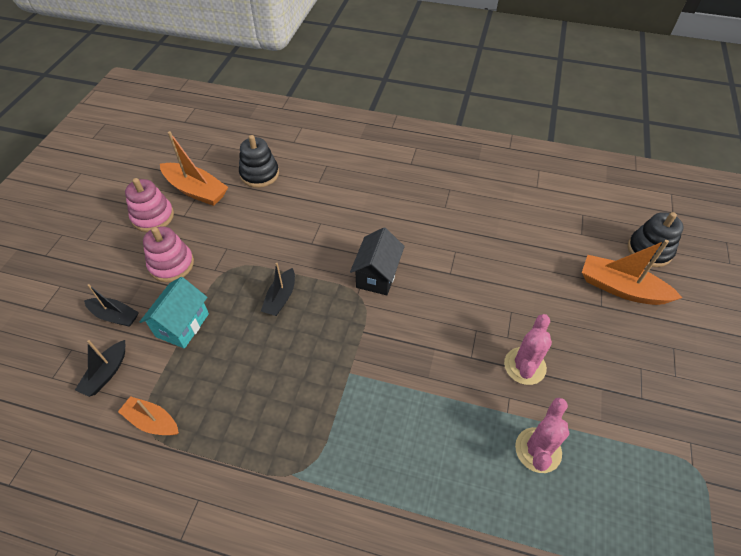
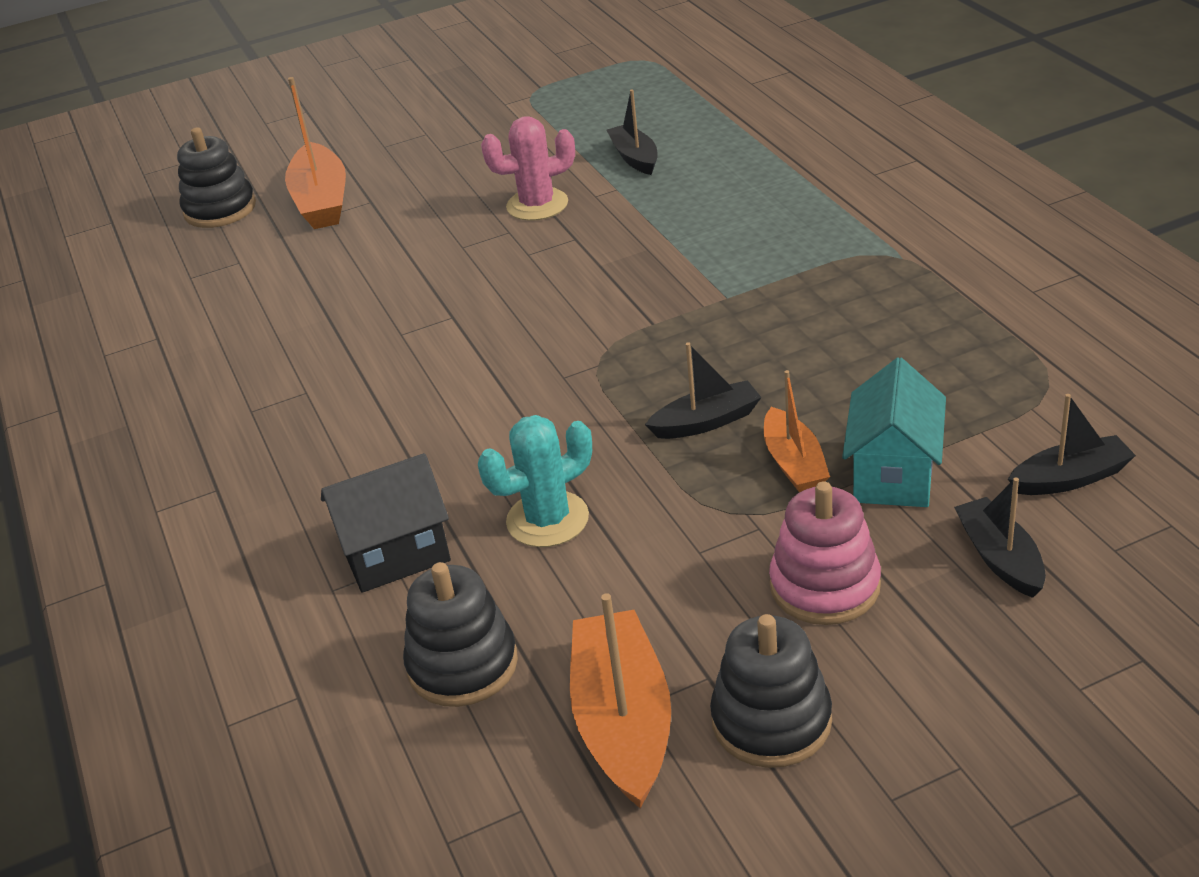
camera: 125 degrees left, 15 degrees down
orange boat [118,396,179,435] -> orange boat moved to [764,370,830,493]
pink stacking toy [125,178,174,232] -> black stacking toy [710,614,832,768]
turquoise house [140,277,209,349] -> turquoise house turned 60 degrees counterclockwise [842,357,946,507]
black house [350,228,405,295] -> black house moved to [321,453,451,593]
pink cactus [515,397,569,473] -> black boat [606,89,658,175]
none -> turquoise cactus [478,415,592,547]

